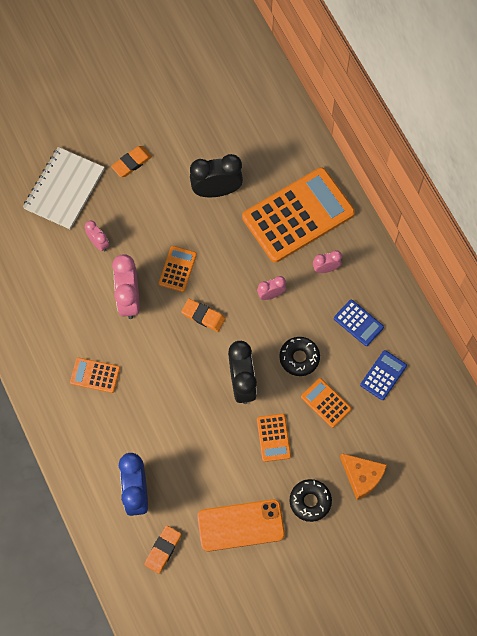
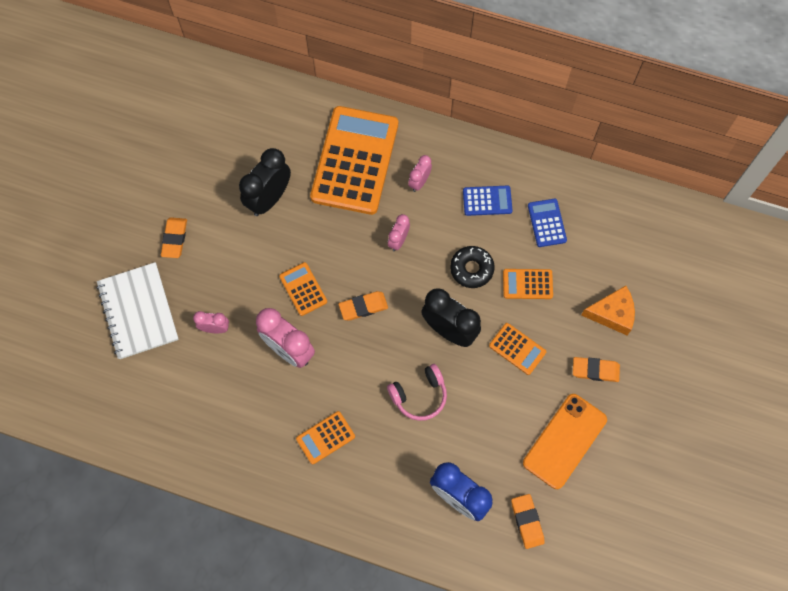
camera: 45 degrees left, 0 degrees up
black donut [290,479,332,522] -> orange eraser [573,357,620,382]
none -> pink headphones [387,364,447,421]

